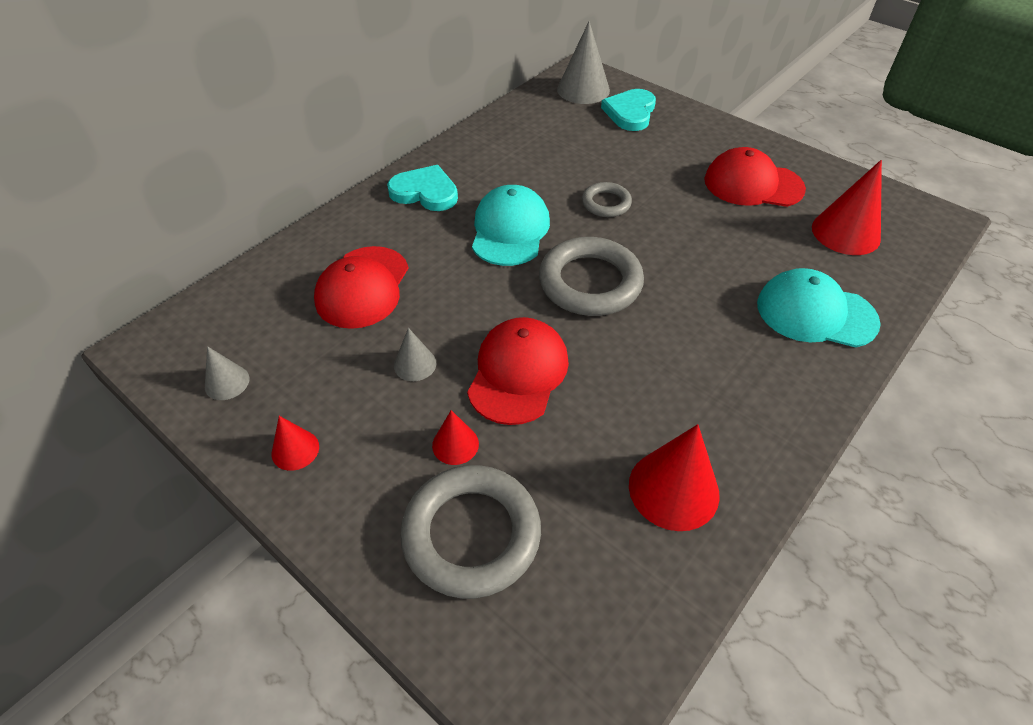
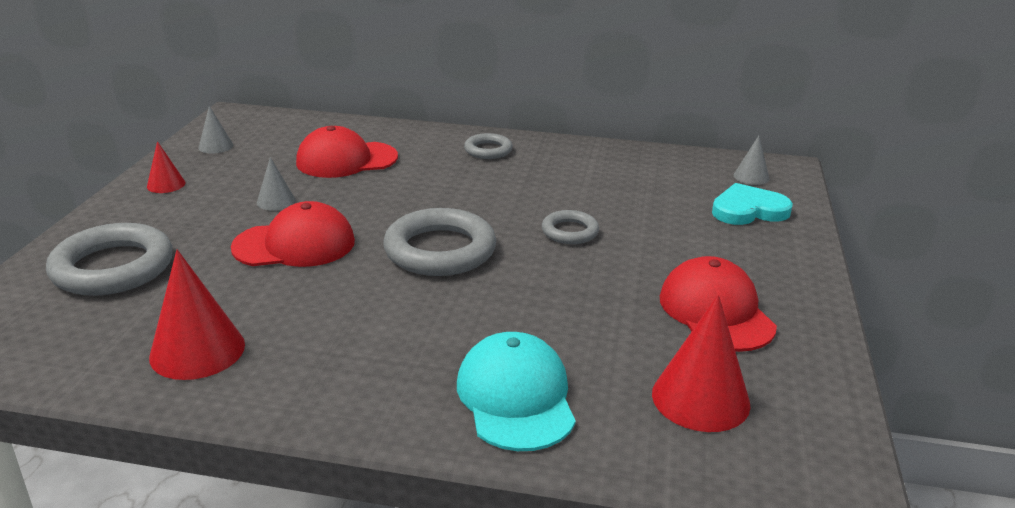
camera: 60 degrees right, 20 degrees down
turquoise heart [387,165,458,211] -> grey ring [464,133,512,159]
red cone [432,410,479,465] -> none
turquoise cap [472,185,550,266] -> none
grey cone [557,21,610,104] -> grey cone [734,136,770,185], size x0.54

